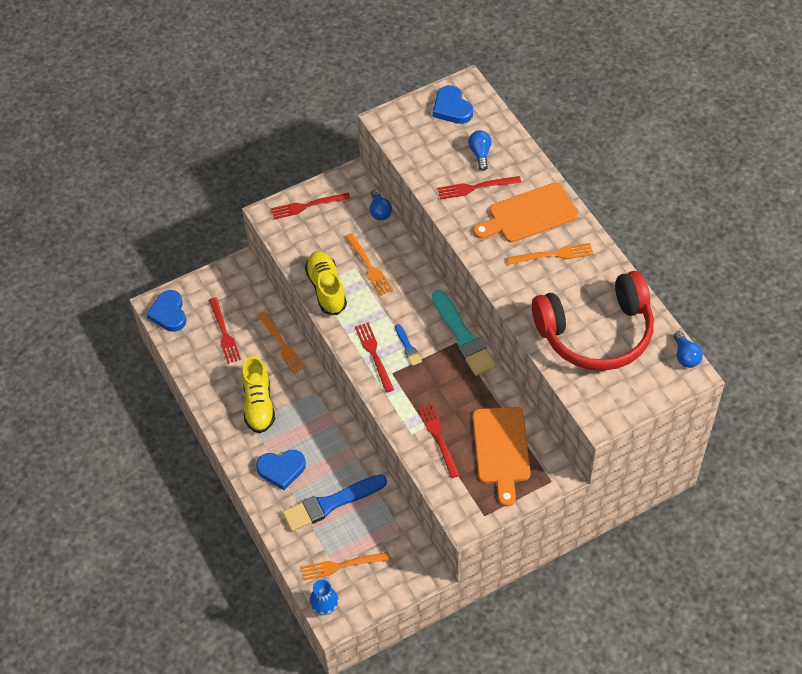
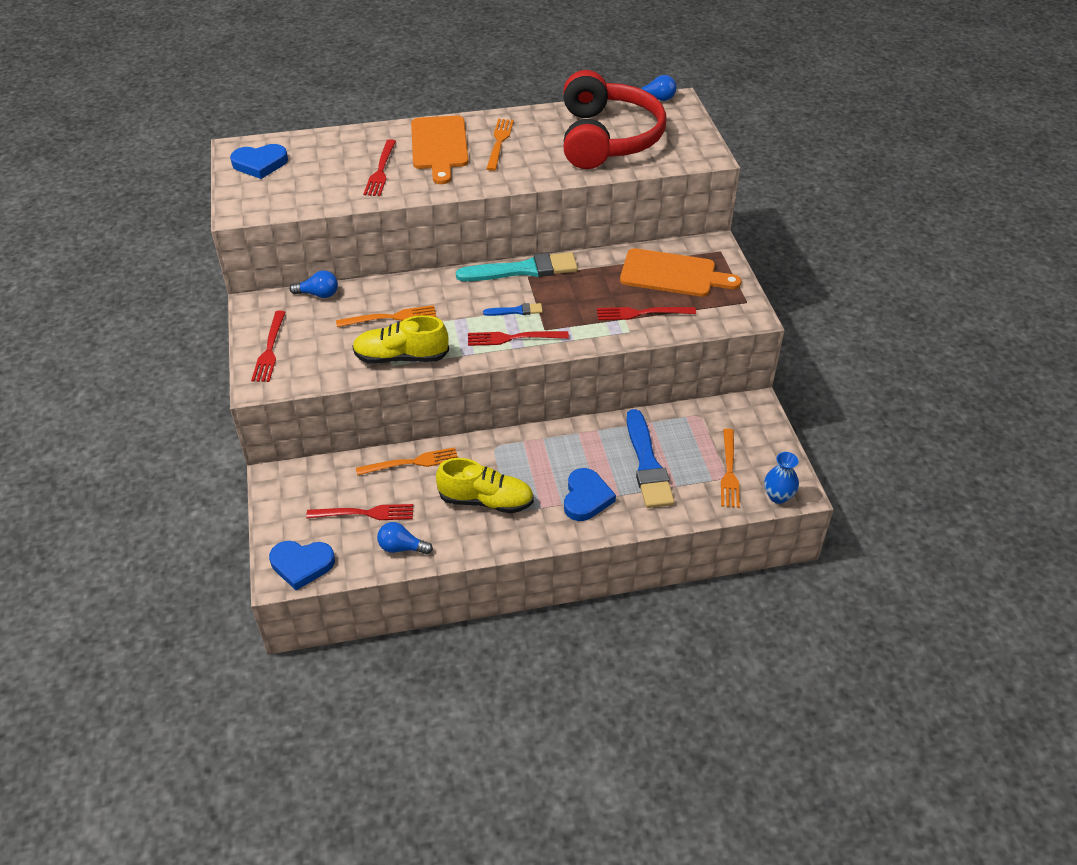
camera: 75 degrees left, 10 degrees down
blue light bulb [468,130,491,171] -> blue light bulb moved to [377,522,433,554]

